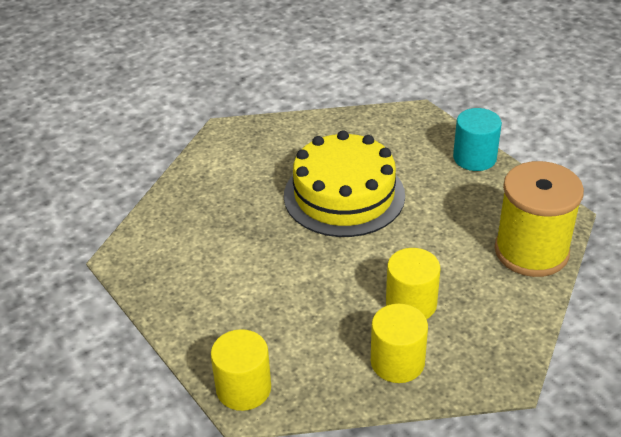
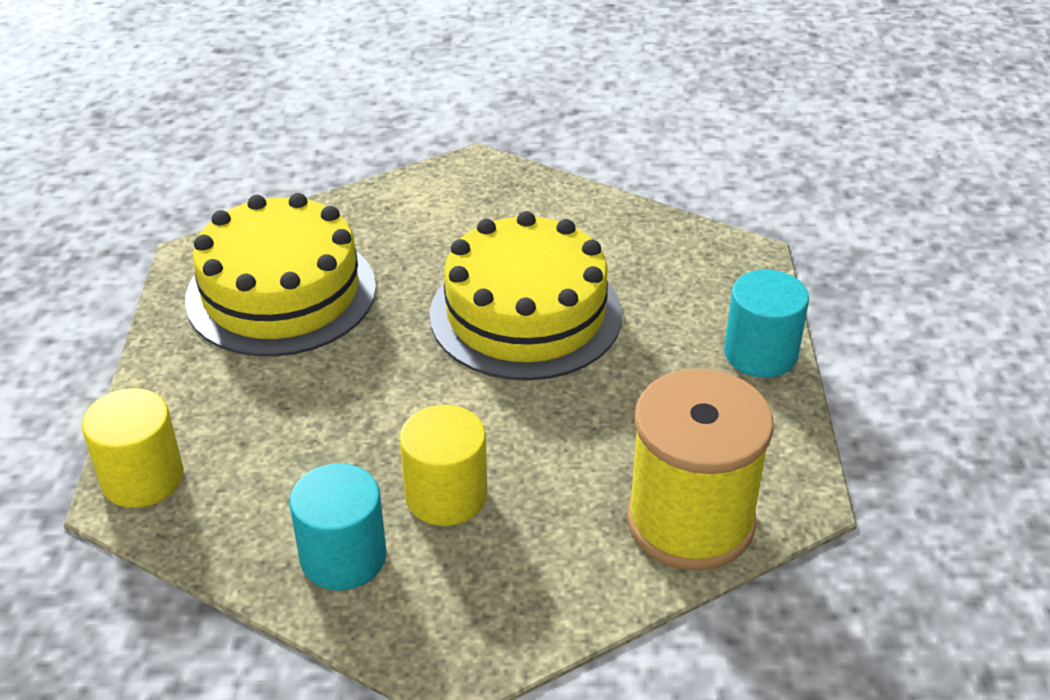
camera: 35 degrees right, 0 degrees up
yellow cylinder [371,304,428,383] -> turquoise cylinder [290,463,387,590]
none -> yellow cake [185,193,376,357]

